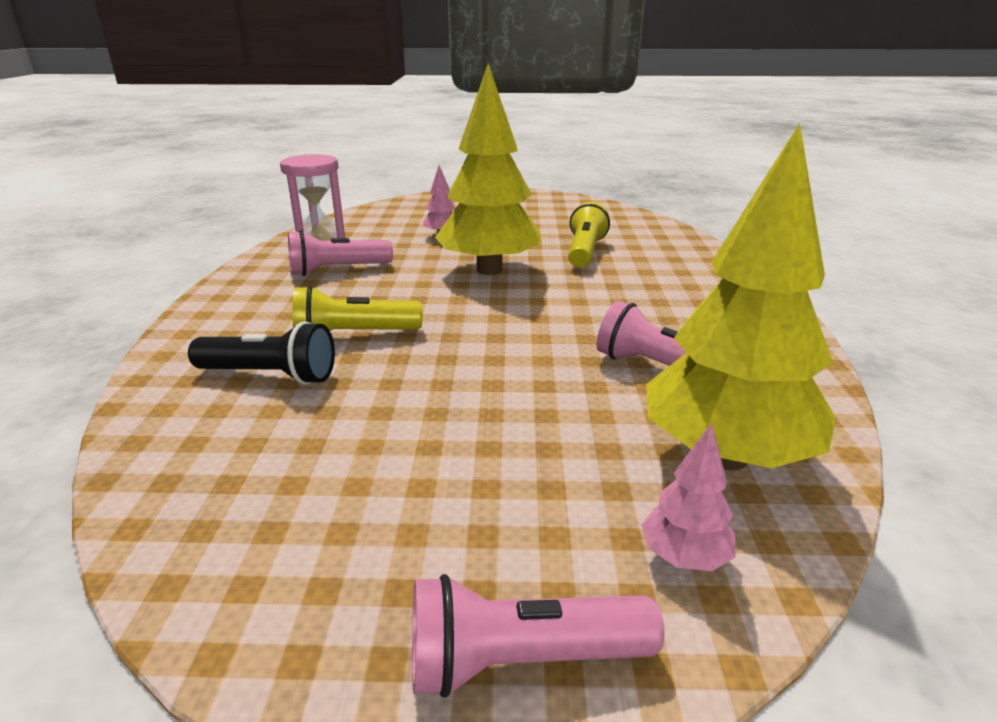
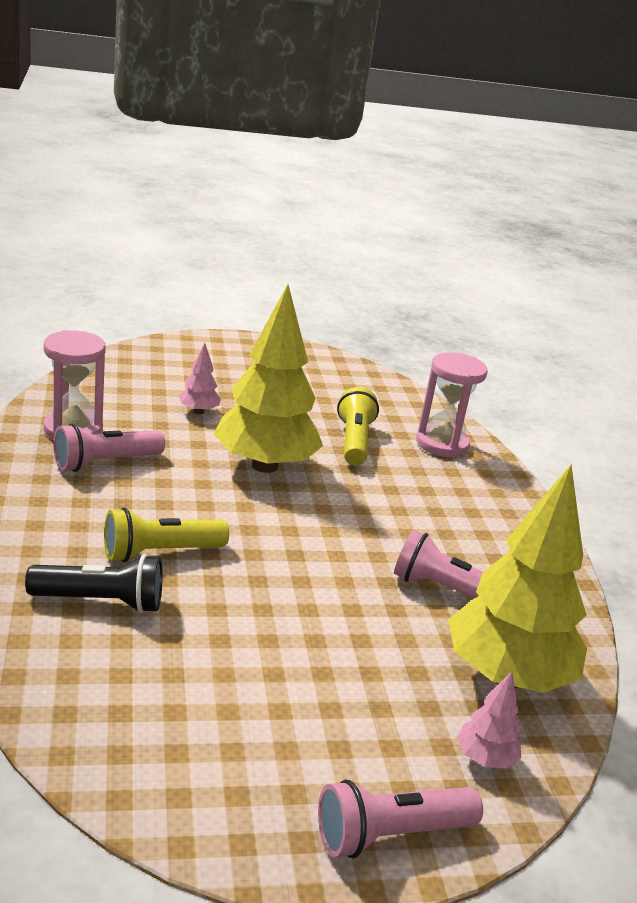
camera: 15 degrees left, 0 degrees up
none -> pink hourglass [416,352,488,458]

